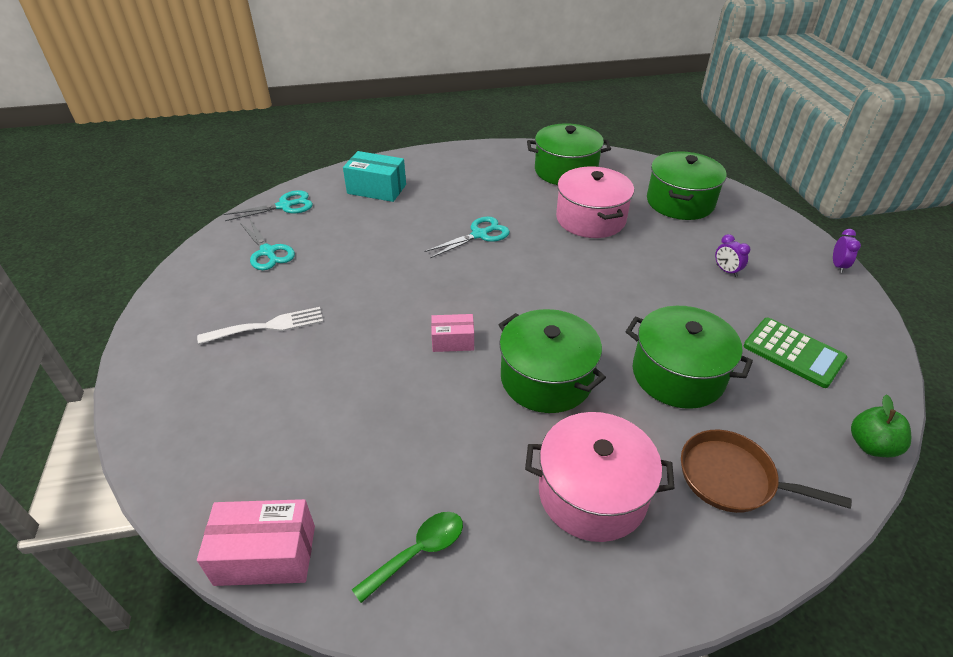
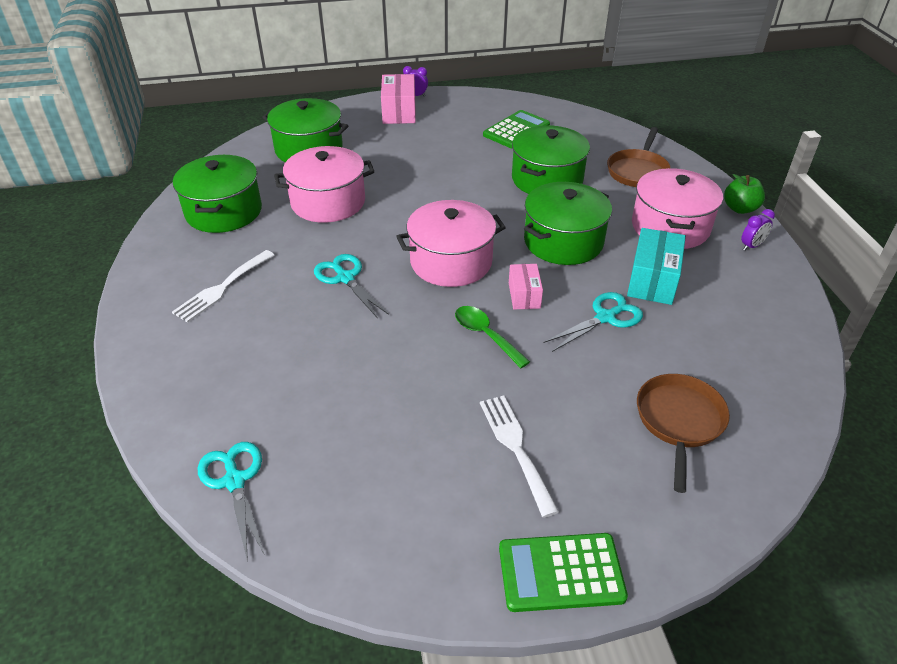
camera: 90 degrees left, 0 degrees up
pink box [197,499,315,586] -> pink box moved to [381,74,416,124]
turquoise scissors [240,218,295,270] -> turquoise scissors moved to [543,292,643,352]
turquoise box [343,151,406,202] -> turquoise box moved to [627,228,686,305]
green spoon [352,512,463,603] -> green spoon moved to [455,306,530,368]
purple clock [715,234,750,277] -> purple clock moved to [741,209,775,250]
green apple [851,394,911,457] -> green apple moved to [724,174,765,214]
none -> white fork [172,250,275,322]
none -> pink pot [396,200,506,287]
none -> green calculator [499,533,628,612]
none -> brown pan [637,374,730,493]

